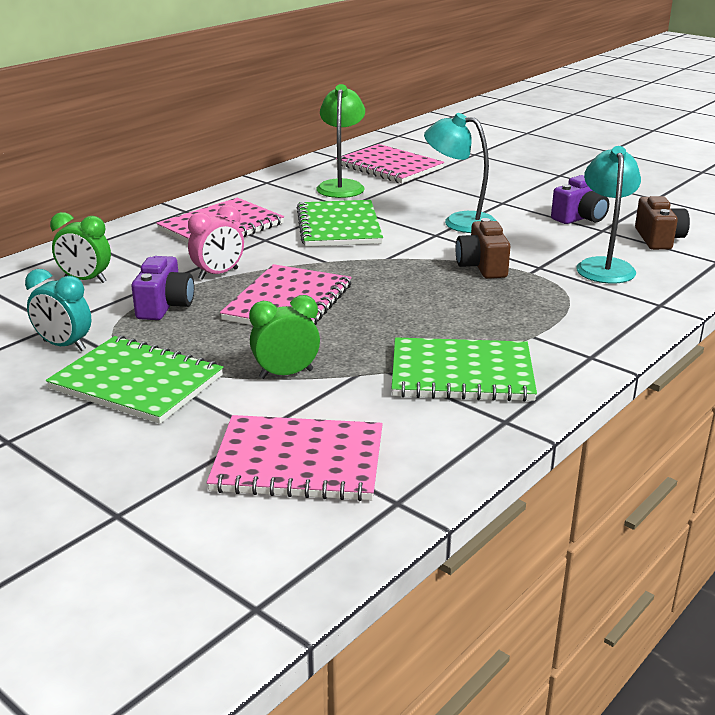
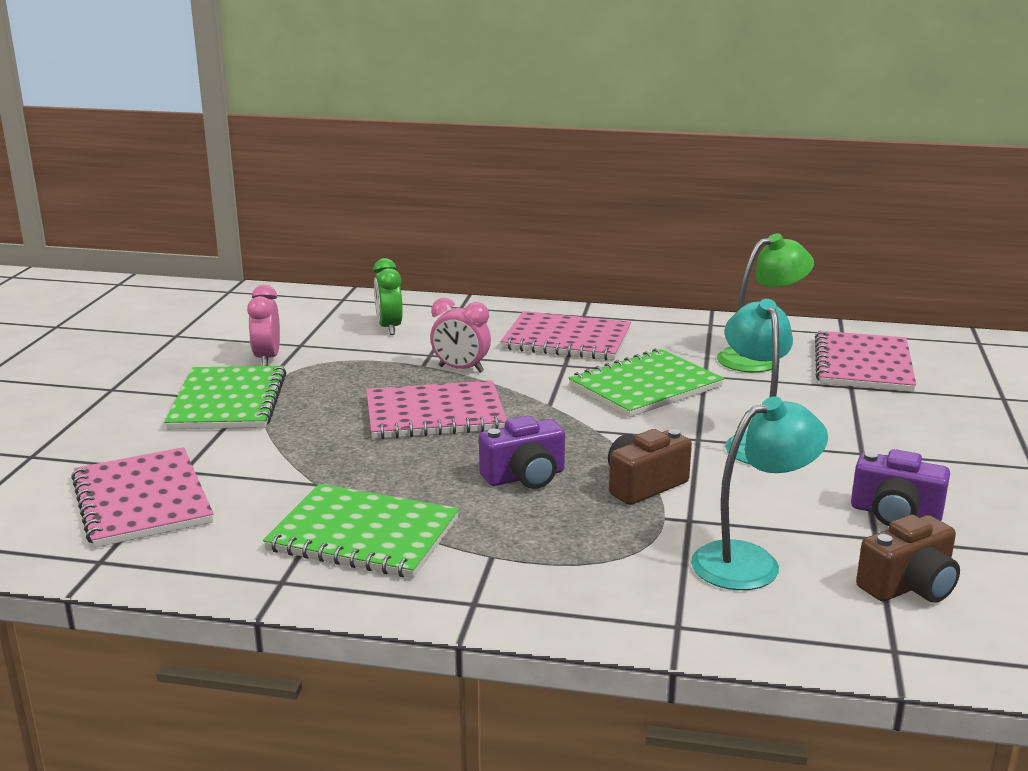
camera: 60 degrees right, 5 degrees down
turquoise clock [25,269,91,351] -> pink clock [247,285,280,366]
purple camera [131,256,194,320] -> purple camera moved to [479,416,565,489]
green clock [249,295,320,379] -> none
green notebook [391,337,537,402] -> green notebook turned 45 degrees counterclockwise [263,484,459,578]

